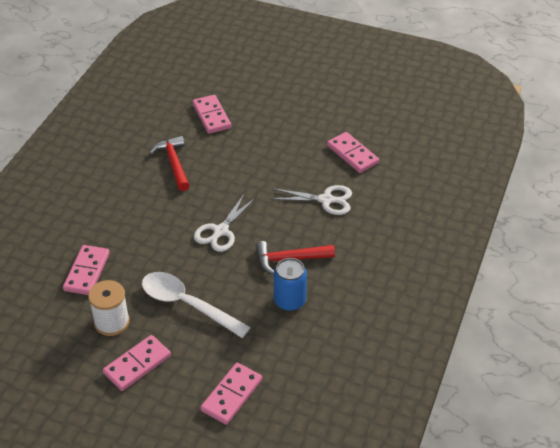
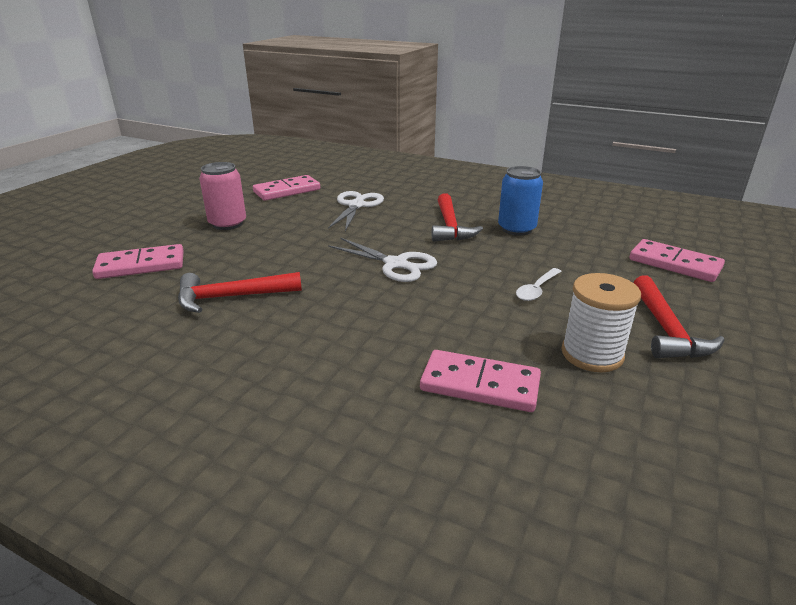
camera: 85 degrees left, 15 degrees down
pink domino [103,335,171,391] -> red hammer [633,275,724,358]
white spoon [142,272,251,338] -> white spoon [516,268,562,301], size x0.46
none -> pink can [199,162,246,230]

